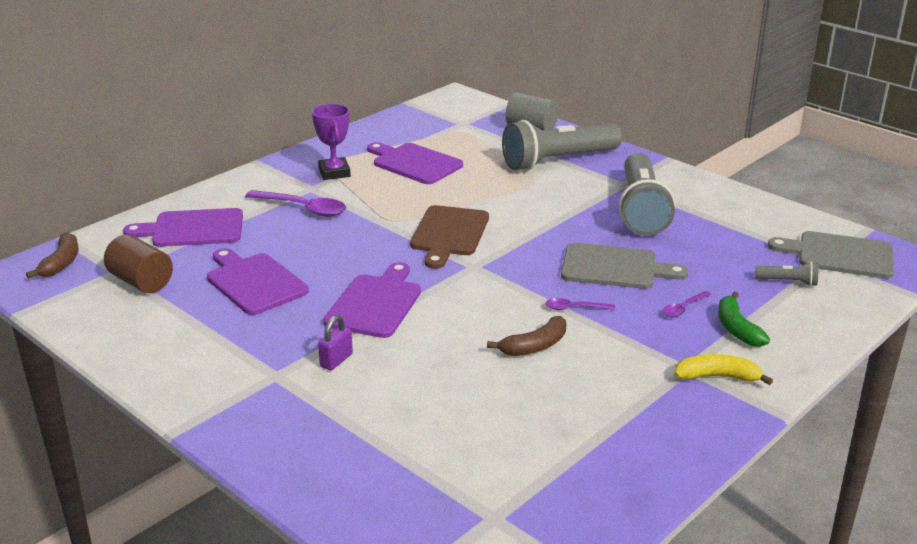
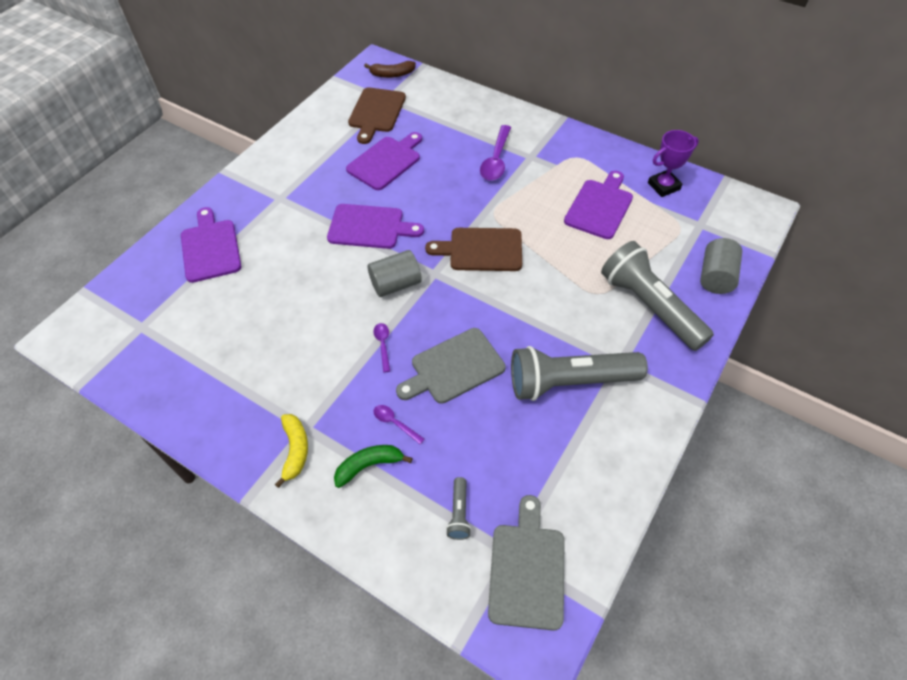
camera: 80 degrees right, 25 degrees up
brown cylinder [104,235,173,293] -> brown cutting board [348,87,406,144]
purple cutting board [123,208,243,247] -> purple cutting board moved to [181,207,241,283]
purple trophy [312,104,351,180] -> purple trophy moved to [648,130,699,197]
purple padlock [318,315,353,370] -> none
brown banana [487,316,566,356] -> none
grey cutting board [561,243,688,289] -> grey cutting board turned 60 degrees clockwise [396,328,506,404]
none -> grey cylinder [368,250,422,297]

